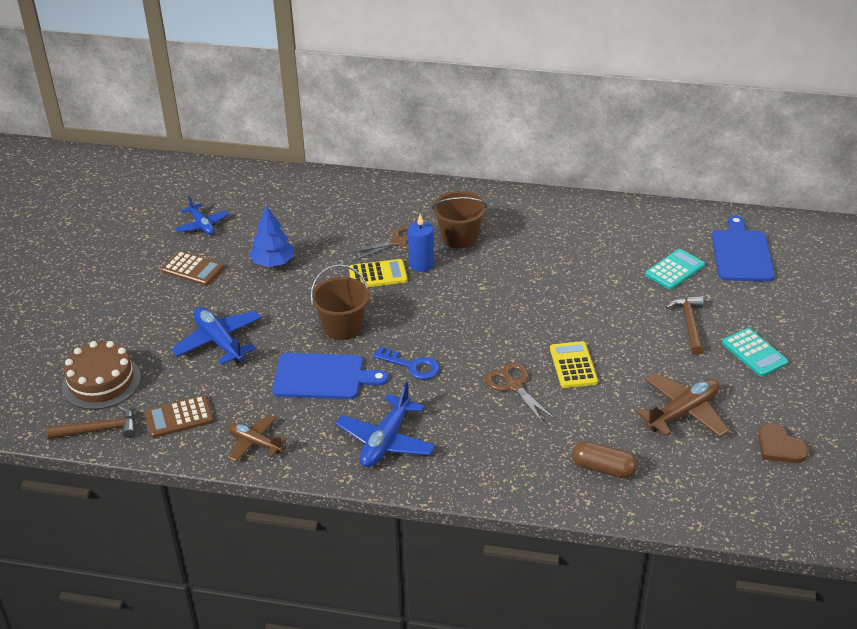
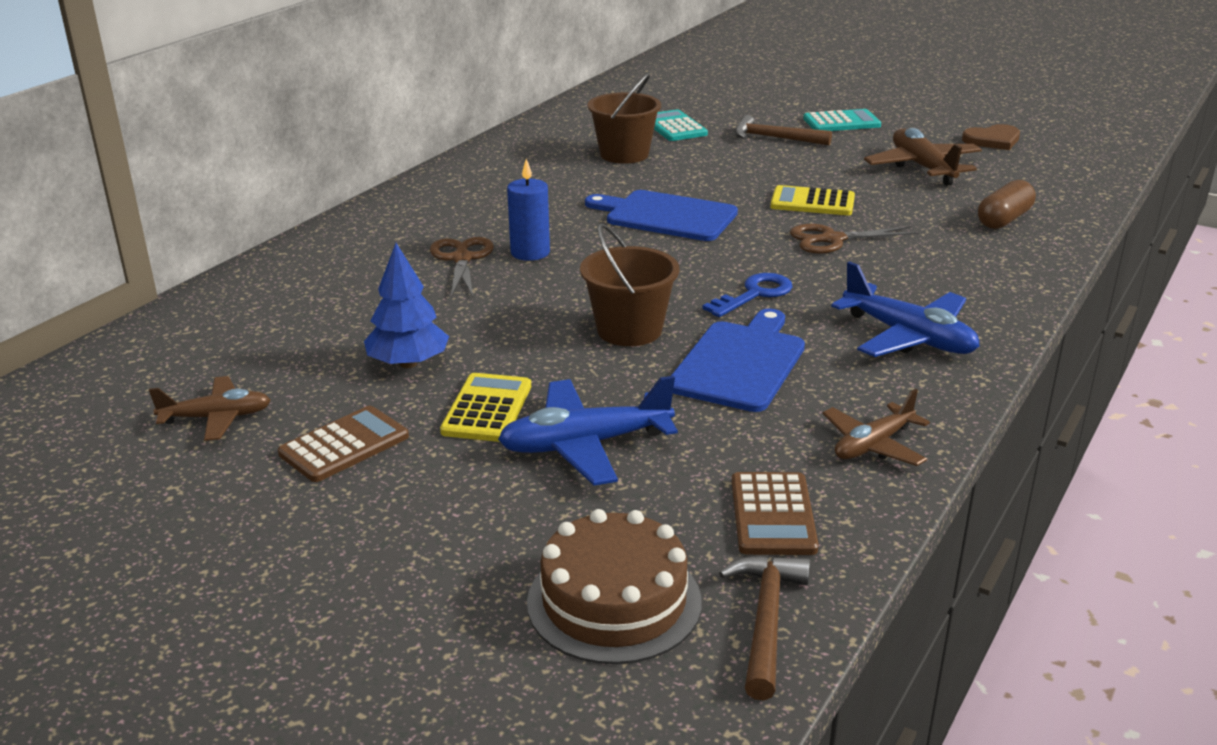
camera: 70 degrees left, 10 degrees down
blue plane [175,196,229,235] -> brown plane [149,376,271,441]
yellow calculator [349,259,407,287] -> yellow calculator moved to [440,373,531,442]
brown bucket [432,191,488,249] -> brown bucket moved to [588,73,661,164]
blue cutting board [712,216,775,282] -> blue cutting board moved to [585,190,738,241]

